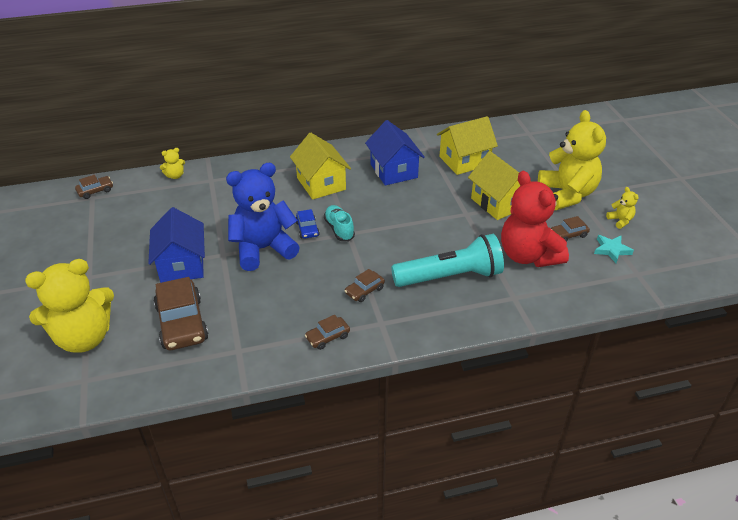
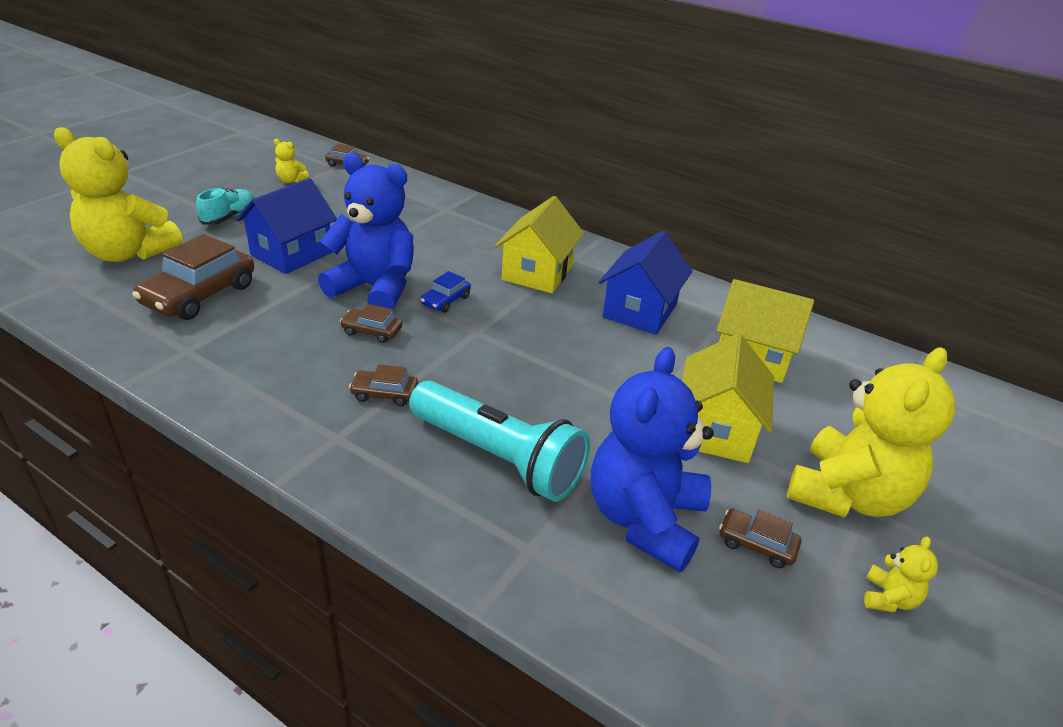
camera: 45 degrees right, 5 degrees down
yellow teddy bear [160,148,185,179] -> yellow teddy bear moved to [274,139,309,183]
brown car [305,315,350,350] -> brown car moved to [340,304,402,343]
turquoise shoe [324,205,355,241] -> turquoise shoe moved to [196,188,254,225]
red teddy bear [501,171,569,267] -> blue teddy bear [591,347,714,572]
turquoise star [594,235,634,263] -> none

